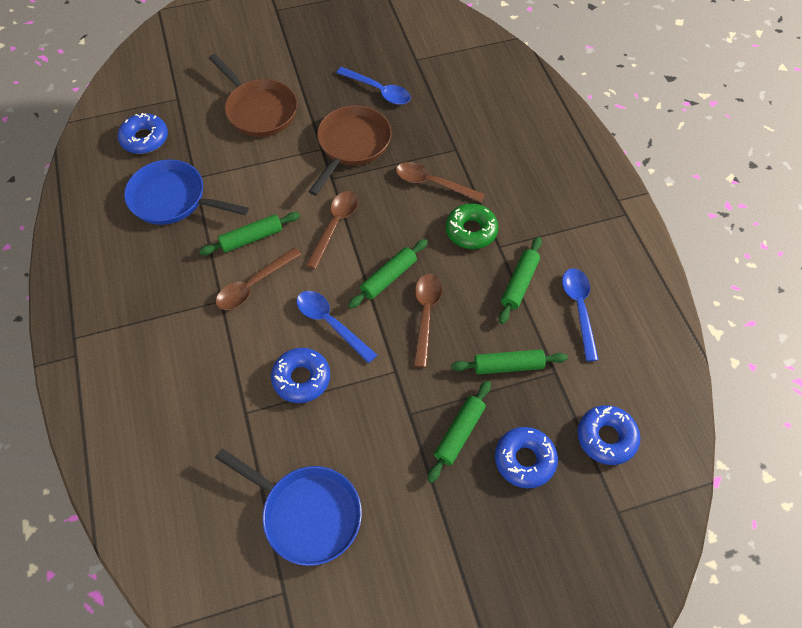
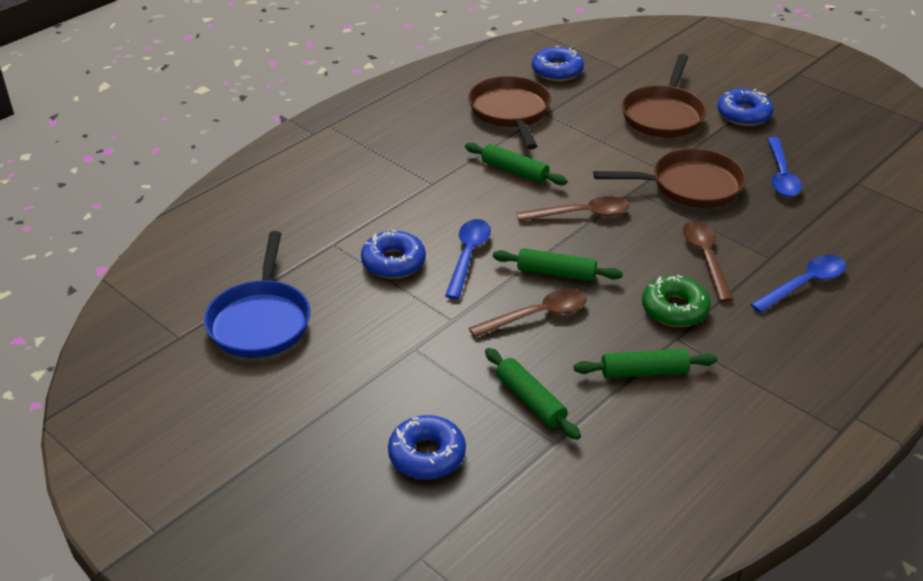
camera: 60 degrees right, 20 degrees down
blue pan [124,159,249,225] -> brown pan [468,76,551,149]
brown spoon [216,247,302,310] -> none
green rolling pin [427,380,491,483] -> none
blue spoon [562,268,599,361] -> blue spoon moved to [750,255,846,313]
blue donut [578,405,640,465] -> blue donut moved to [717,89,773,126]

